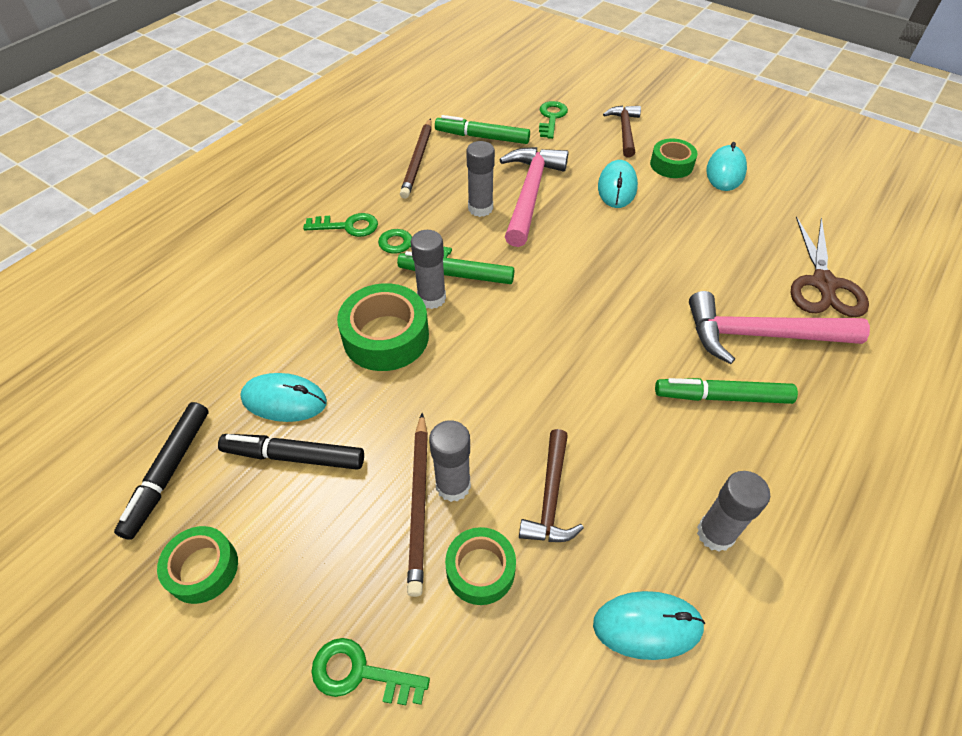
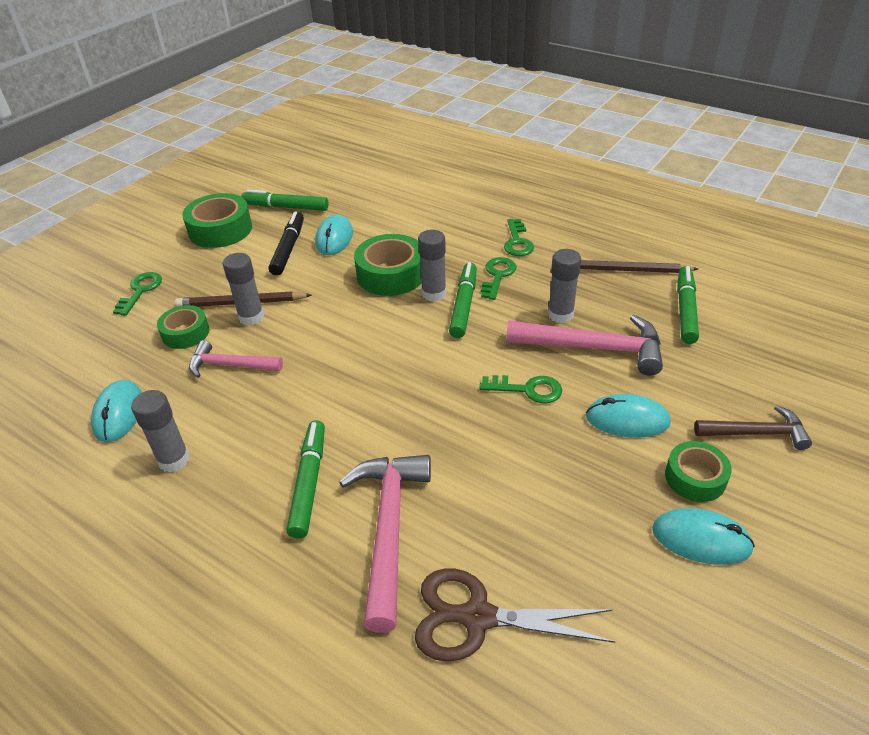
camera: 90 degrees right, 10 degrees down
black marker [114,402,209,540] -> green marker [241,190,329,211]
green tape [157,526,238,604] -> green tape [182,193,252,248], size x1.60
brown hammer [519,429,584,542] -> pink hammer [189,340,283,378]
green key [539,101,568,139] -> green key moved to [479,375,562,404]

